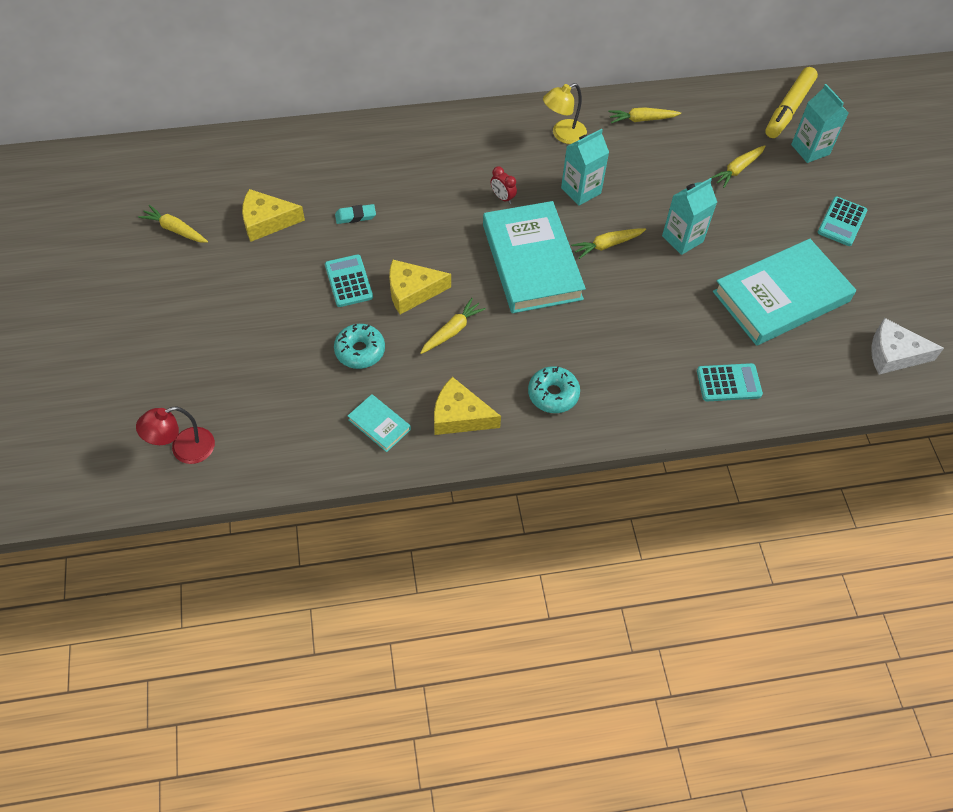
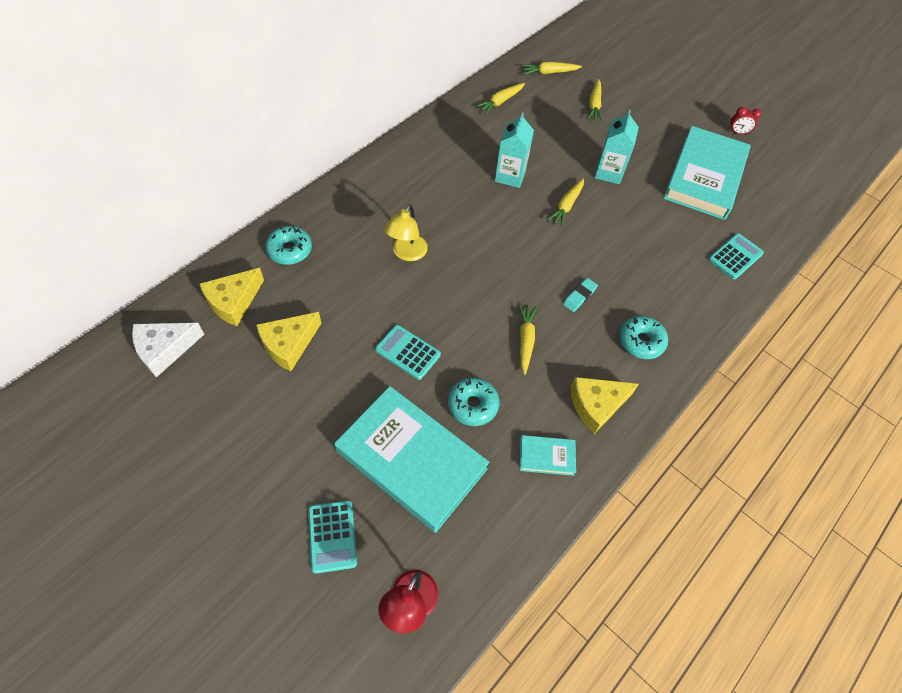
camera: 40 degrees left, 0 degrees up
yellow carrot [138,205,208,243] -> yellow carrot moved to [521,62,582,75]
turquoise eraser [335,204,376,224] -> turquoise eraser moved to [563,278,598,312]
yellow cheese [389,259,451,314] -> yellow cheese moved to [200,268,264,326]
turquoise book [483,201,586,313] -> turquoise book moved to [334,386,489,533]
red clock [491,166,517,204] -> red clock moved to [729,107,761,135]
yellow lamp [543,83,587,144] -> yellow lamp moved to [384,204,428,261]
yellow marker [765,67,818,138] -> none
turquoise carton [791,84,849,163] -> none
turquoise calculator [818,196,867,246] -> turquoise calculator moved to [308,500,357,574]
white cheese [871,318,944,374] -> white cheese moved to [132,323,204,377]
none -> turquoise donut [265,226,312,265]

